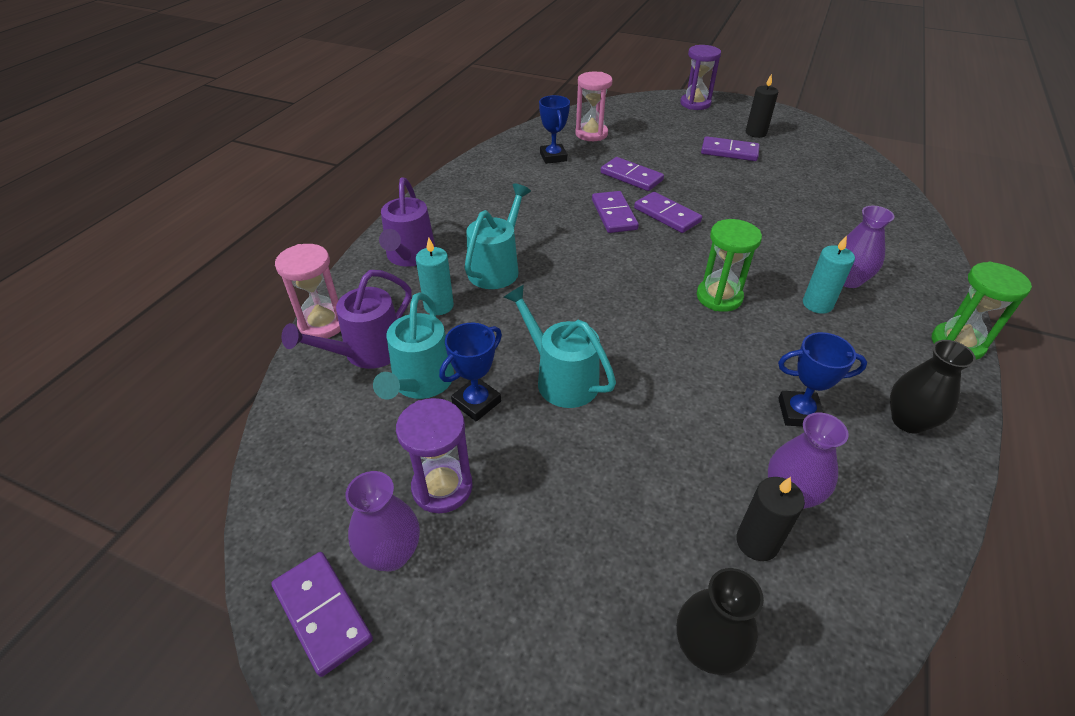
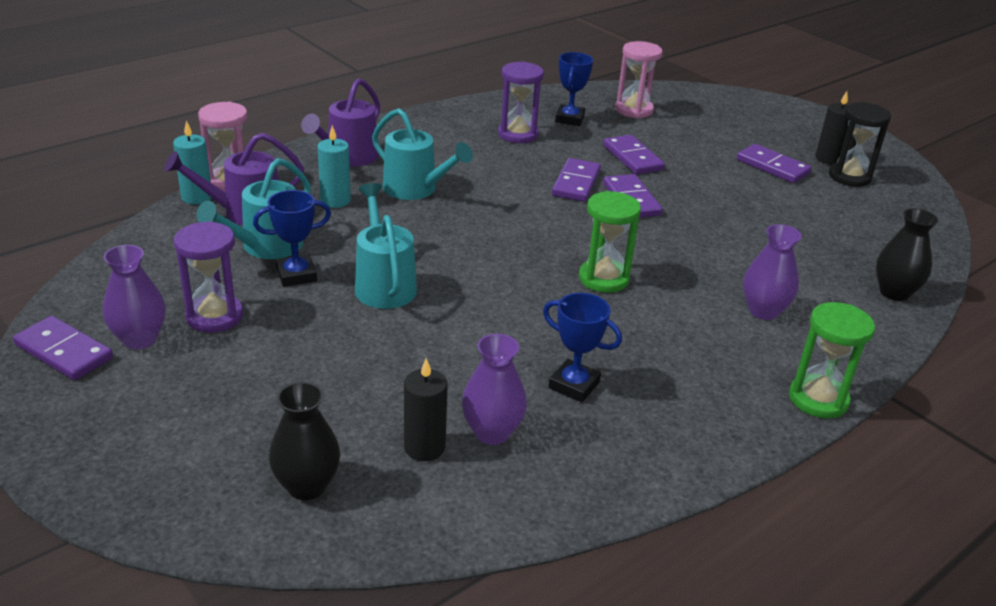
camera: 25 degrees right, 10 degrees down
purple domino [271,552,373,677] -> purple domino turned 45 degrees counterclockwise [13,316,113,380]
turquoise watering can [464,183,531,289] -> turquoise watering can turned 75 degrees clockwise [372,108,473,200]
purple hourglass [680,45,721,110] -> purple hourglass moved to [498,61,544,143]
turquoise candle [803,235,855,314] -> turquoise candle moved to [173,121,212,204]
black vase [890,340,976,434] -> black vase moved to [876,208,938,301]
none -> black hourglass [829,102,891,187]

